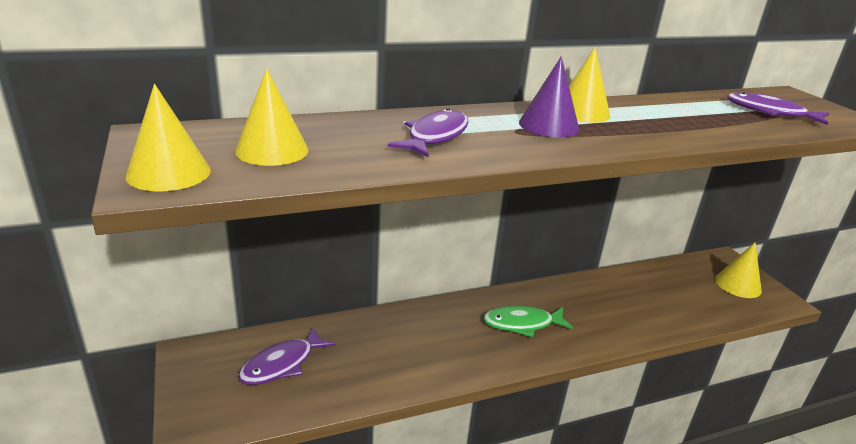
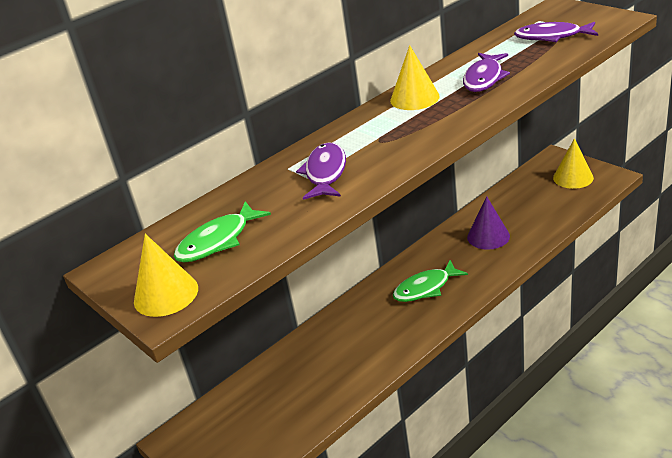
camera: 15 degrees left, 5 degrees up
yellow cone [235,69,308,166] -> green fish [174,201,271,263]
purple fish [238,327,335,385] -> purple fish moved to [463,53,510,92]
purple cone [519,56,579,137] -> purple cone moved to [467,196,510,250]

